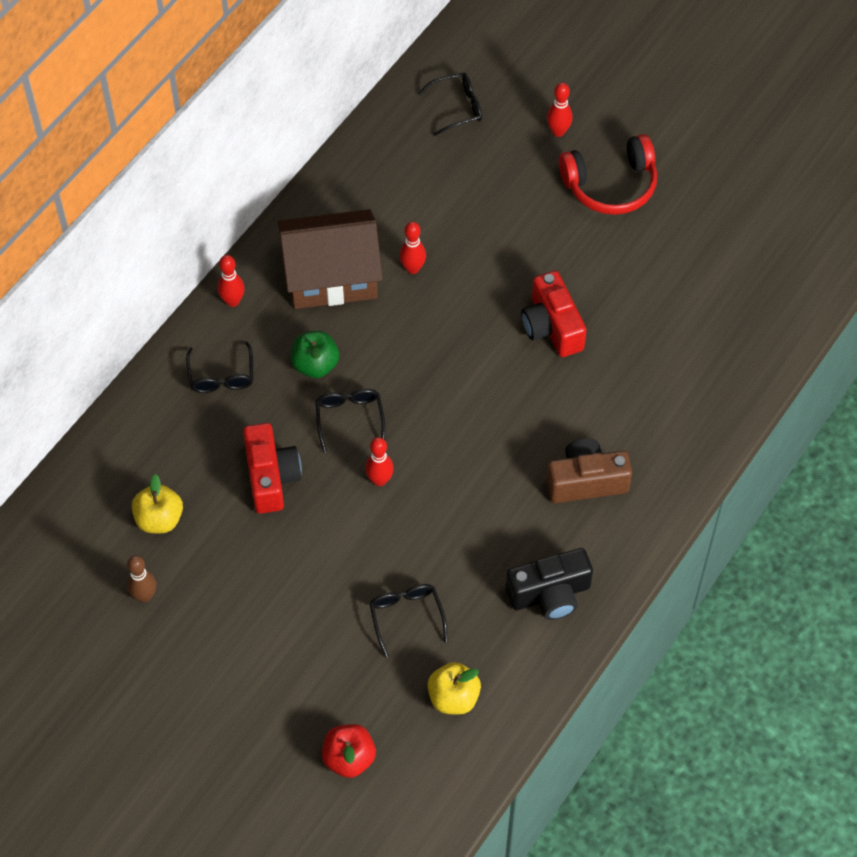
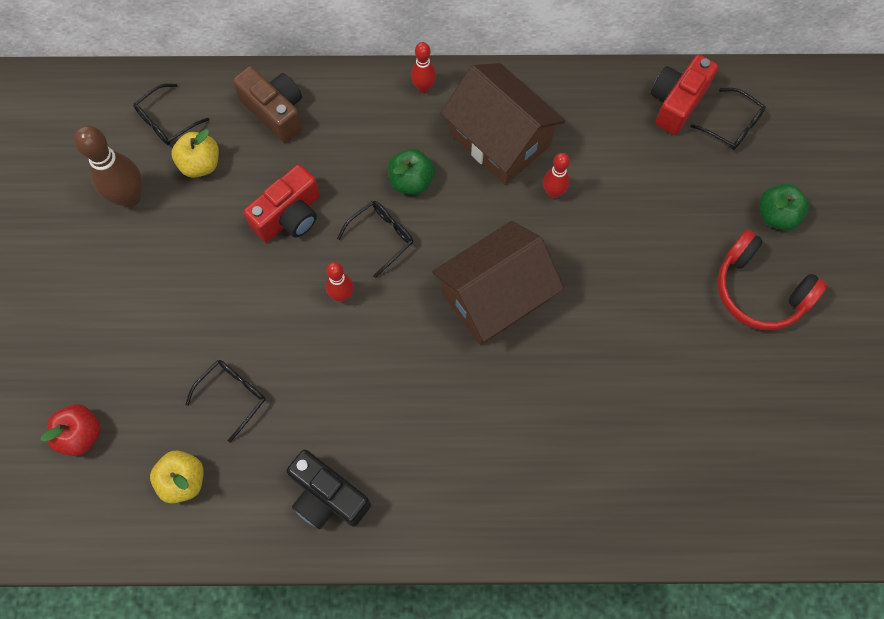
camera: 55 degrees right, 10 degrees up
brown bowling pin [127,555,157,602] -> brown bowling pin [74,125,142,207], size x1.72
black glasses [186,342,253,393] -> black glasses moved to [133,84,209,146]
red camera [521,271,587,357] -> red camera moved to [651,54,718,135]
brown camera [546,438,632,503] -> brown camera moved to [233,66,302,143]
red bowling pin [547,82,573,137] -> green apple [760,184,809,230]
none -> brown house [432,221,564,345]

